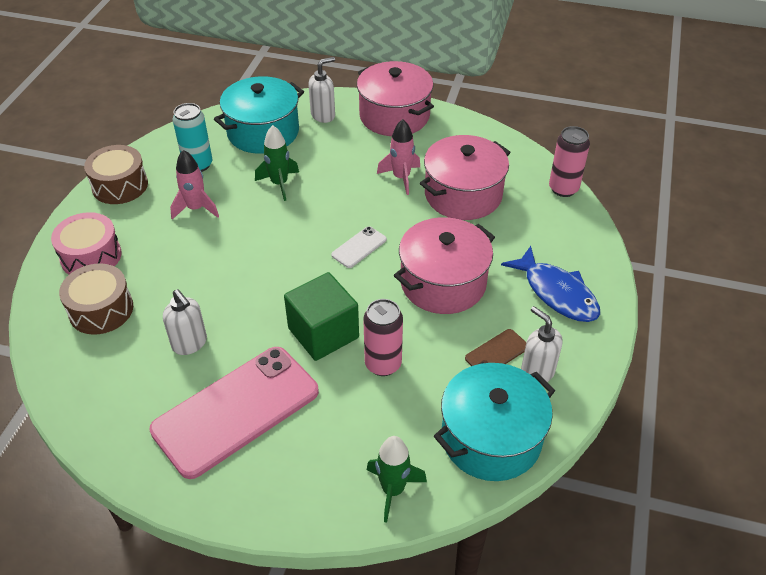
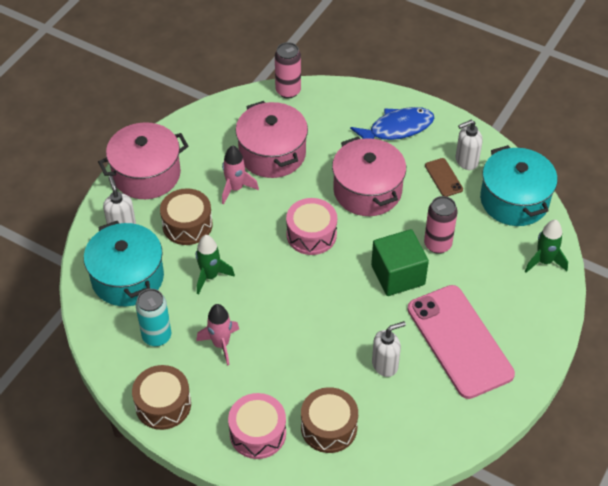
camera: 75 degrees left, 5 degrees up
white phone [331,226,387,268] -> pink drum [286,198,337,255]
none -> brown drum [160,188,213,245]

